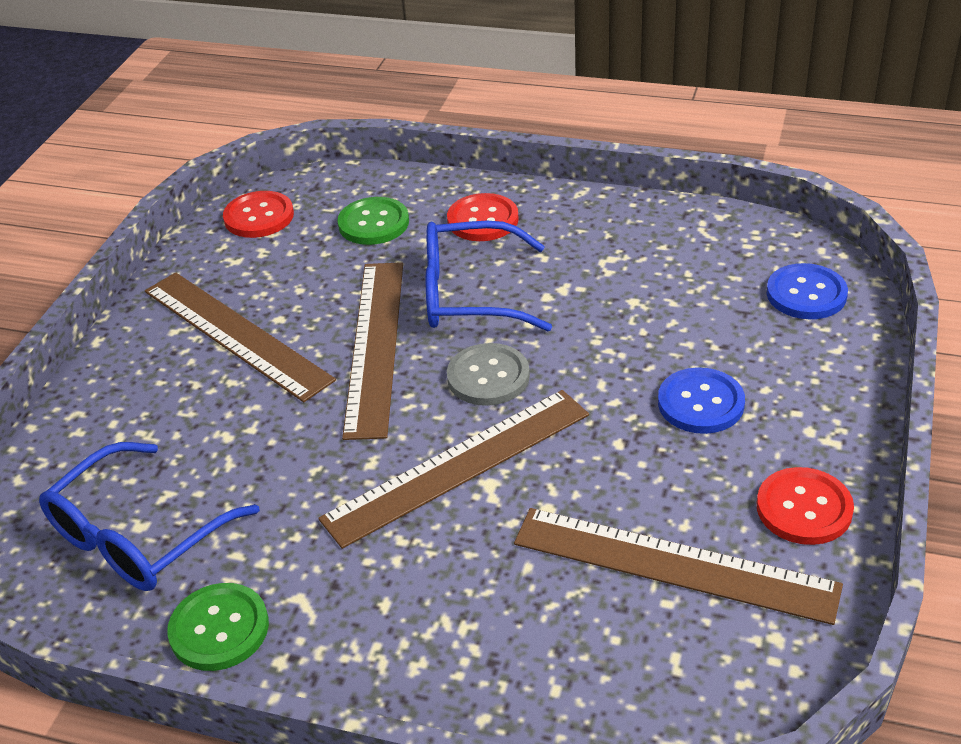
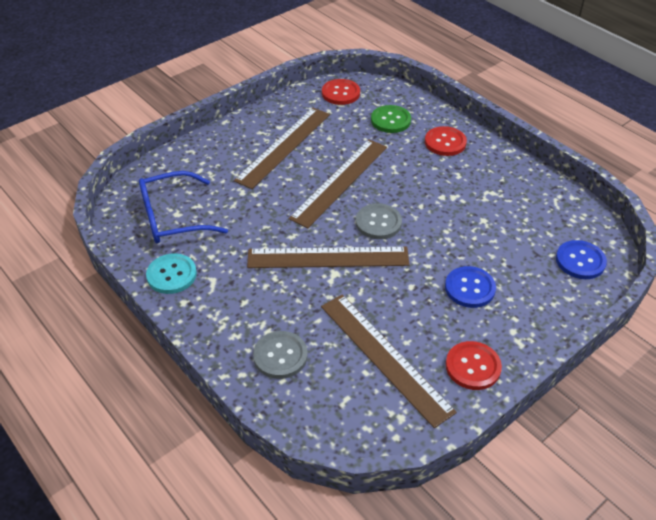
camera: 30 degrees right, 5 degrees up
brown ruler [145,272,336,402] -> brown ruler turned 45 degrees clockwise [234,108,330,189]
green button [167,583,269,671] -> turquoise button [146,253,197,294]
blue glasses [426,221,552,331] -> none
none -> grey button [253,331,308,379]

